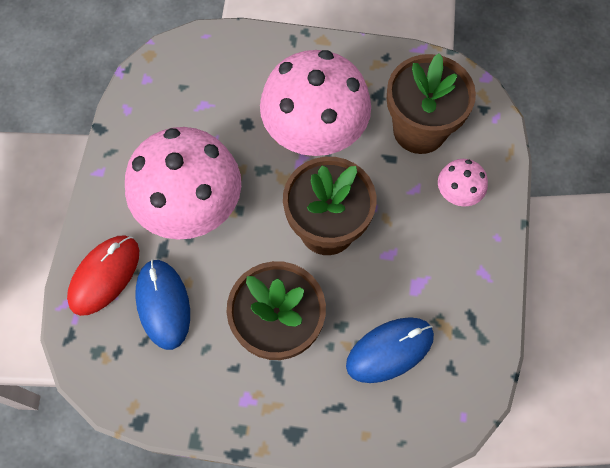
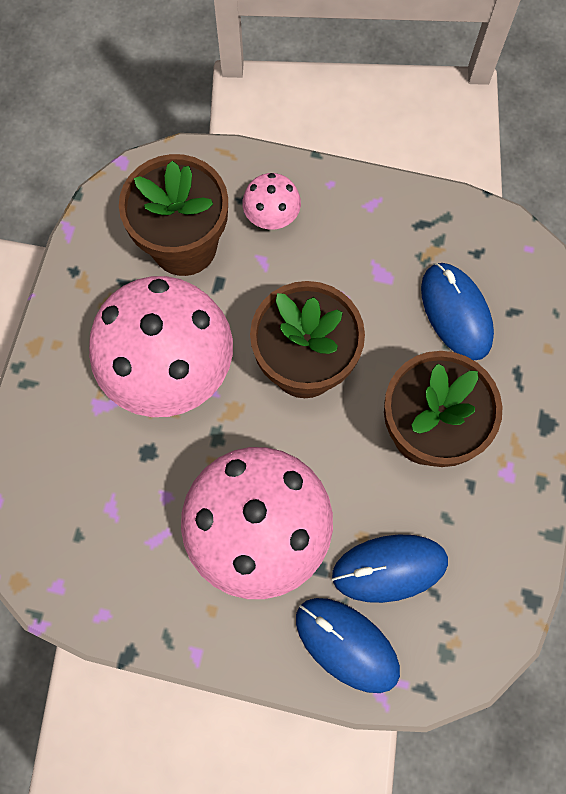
camera: 85 degrees left, 5 degrees up
red mouse [67,235,139,316] -> blue mouse [296,598,400,693]

